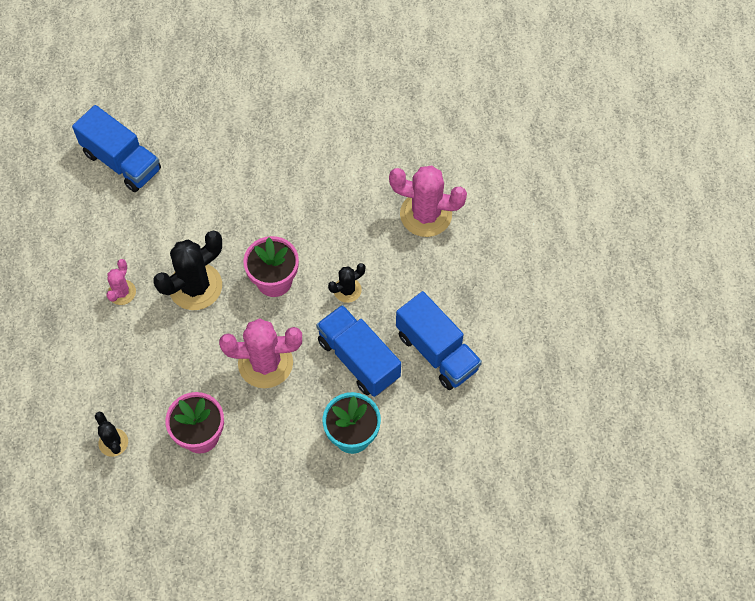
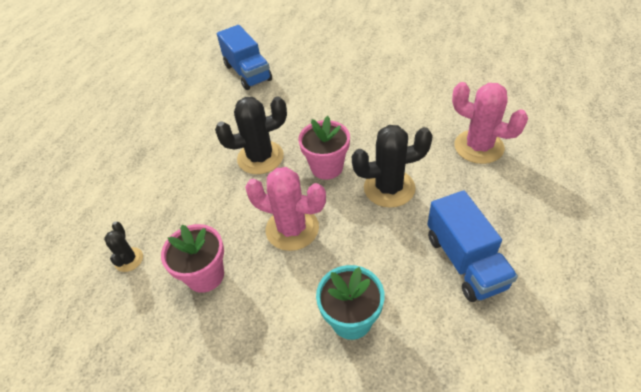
camera: 25 degrees right, 15 degrees down
pink cactus [106,259,136,305] -> none
blue truck [316,305,401,397] -> none
black cactus [328,263,365,303] -> black cactus [352,125,433,208], size x1.91

